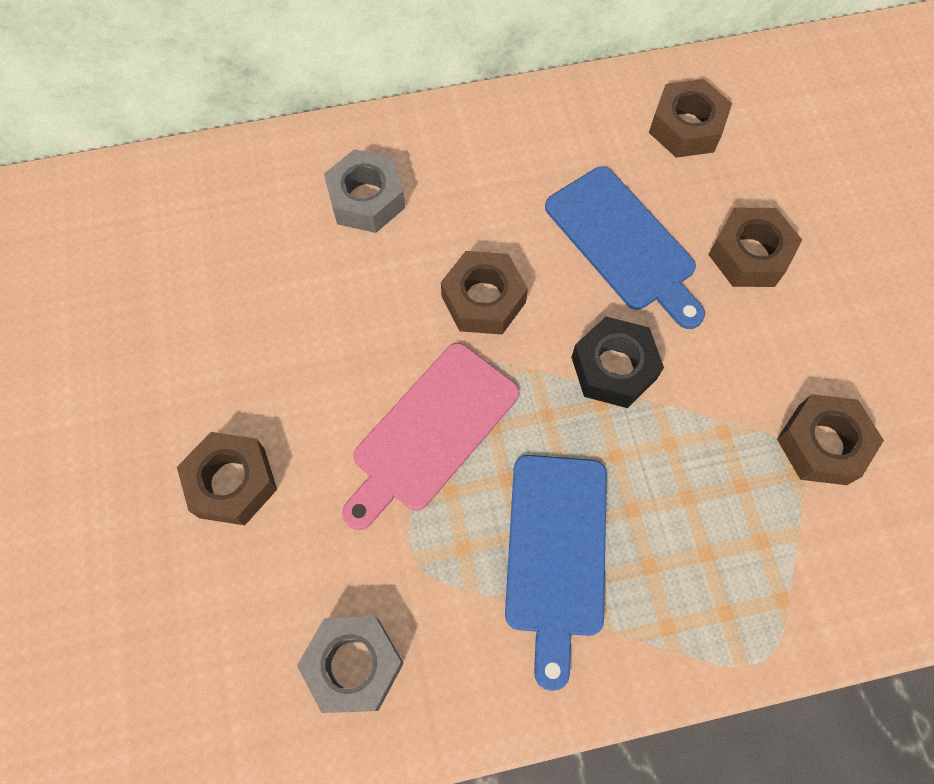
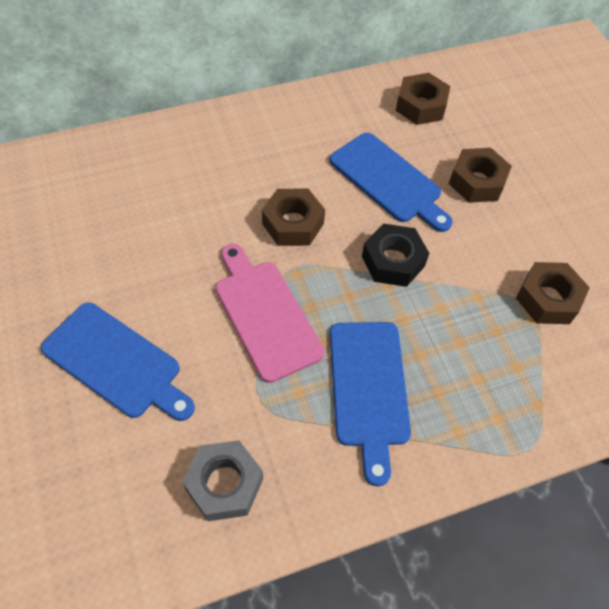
camera: 10 degrees left, 10 degrees down
brown nut [177,432,277,525] -> blue cutting board [41,302,195,421]
grey nut [324,149,405,233] -> none
pink cutting board [342,343,519,530] -> pink cutting board turned 120 degrees clockwise [215,244,325,383]

